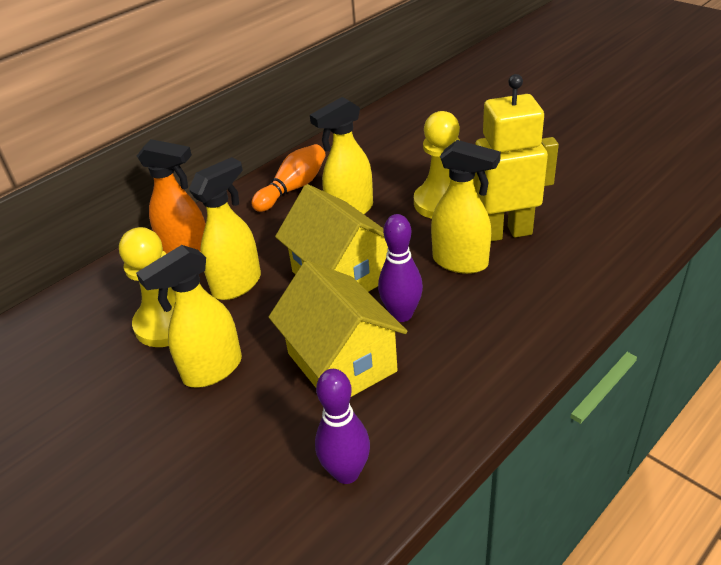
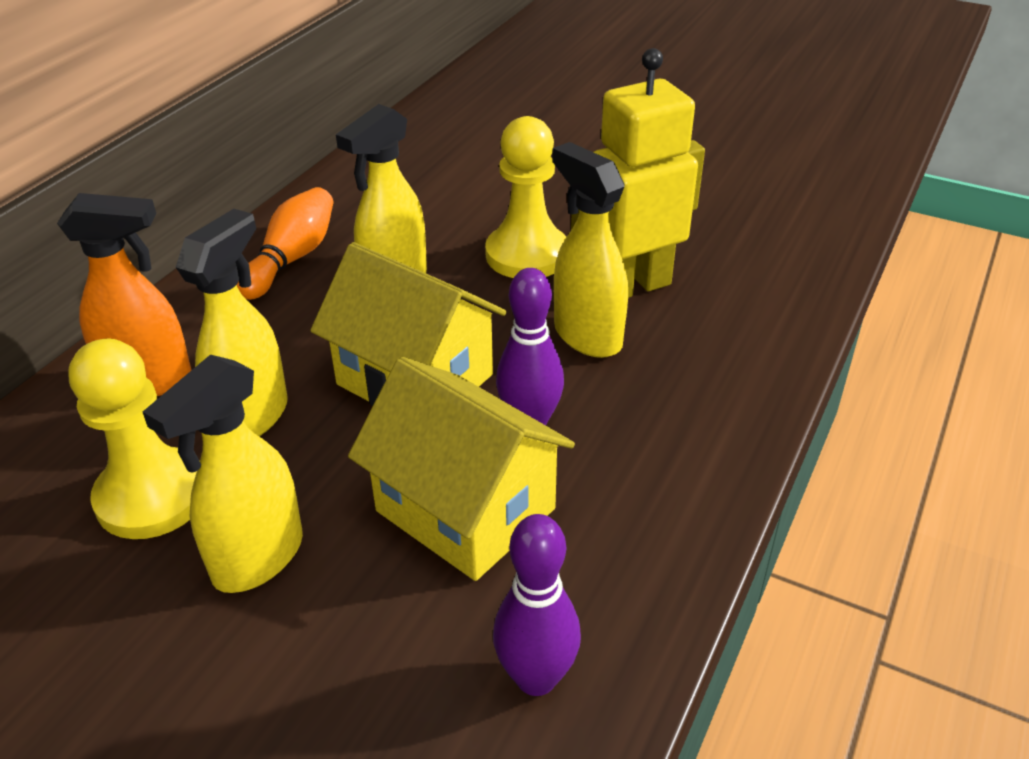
camera: 20 degrees left, 0 degrees up
yellow spray bottle [431,140,501,274] -> yellow spray bottle turned 135 degrees counterclockwise [552,142,628,358]

